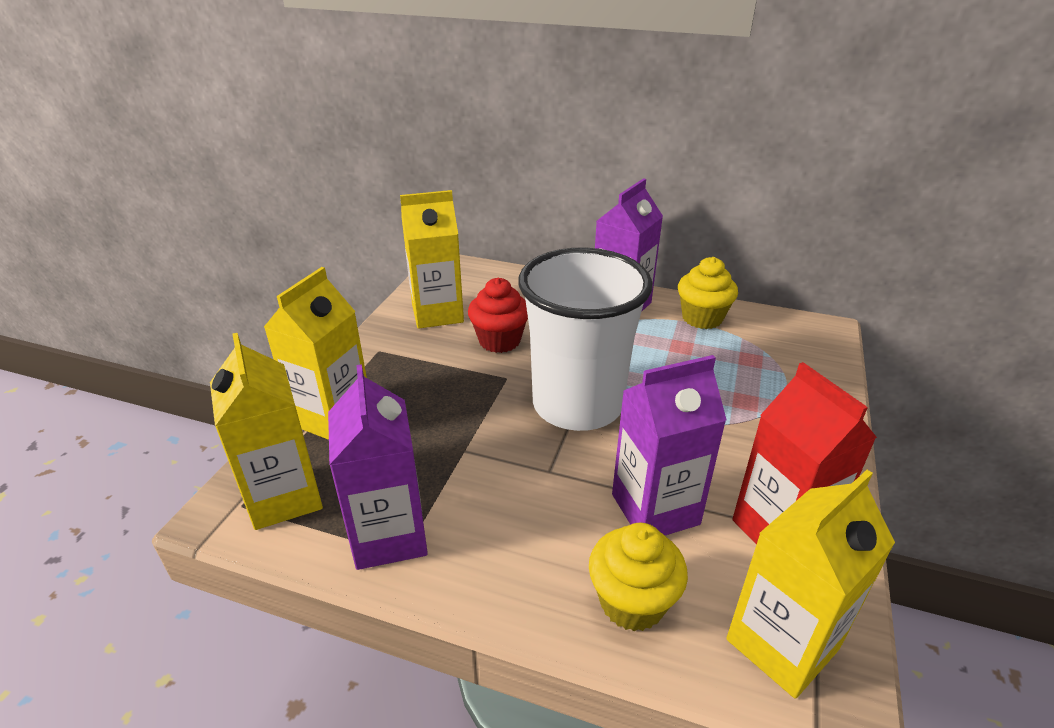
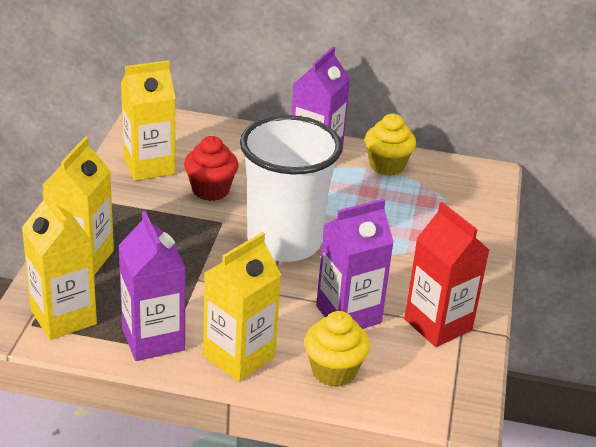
camera: 10 degrees left, 0 degrees up
yellow carton [726,470,895,699] -> yellow carton moved to [203,232,281,382]

